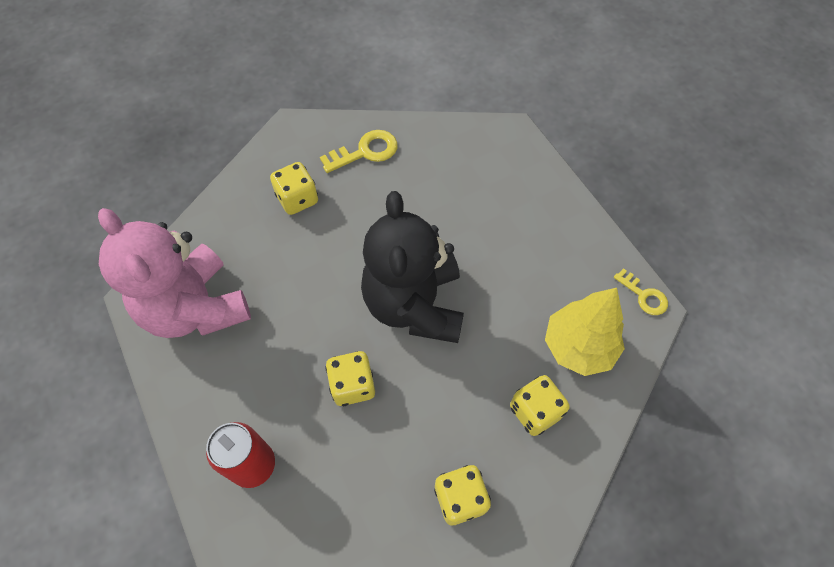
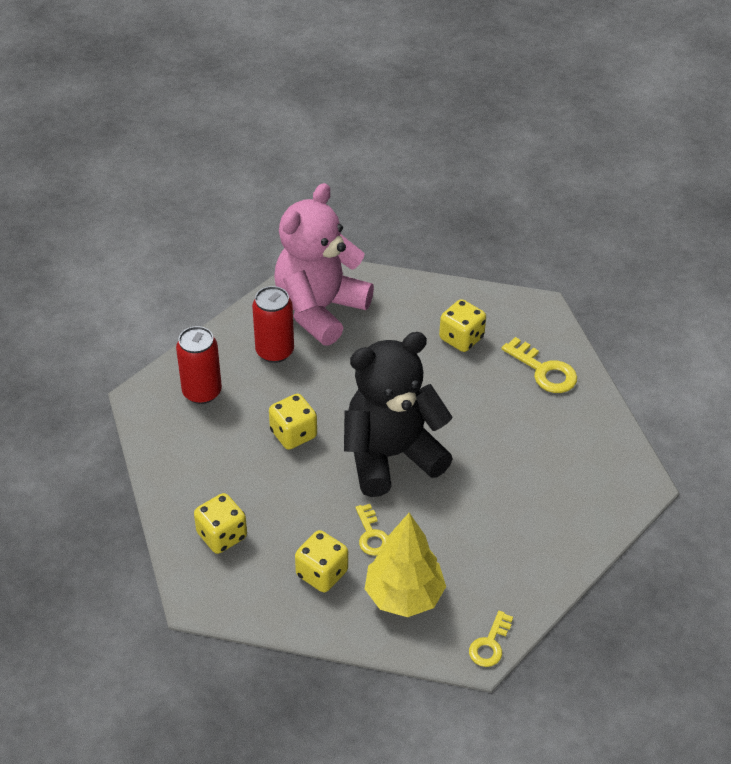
camera: 70 degrees right, 15 degrees down
none -> red can [252,286,294,363]
none -> yellow key [355,504,388,556]

